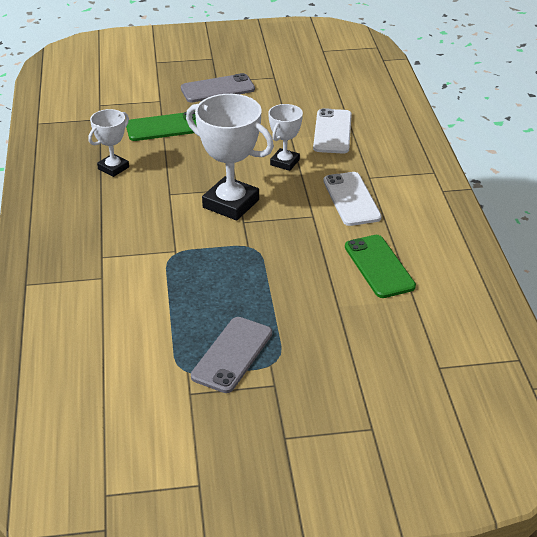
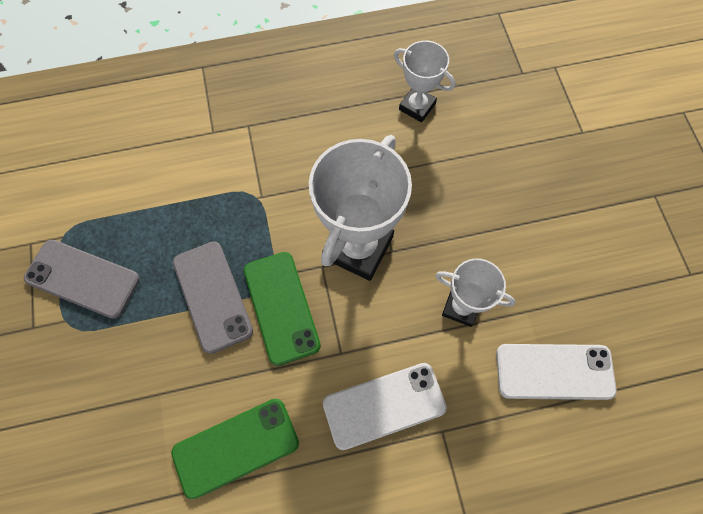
camera: 85 degrees right, 30 degrees up
green phone [126,111,197,141] -> green phone moved to [244,252,321,366]
grey phone [181,73,255,102] -> grey phone moved to [173,241,253,354]

